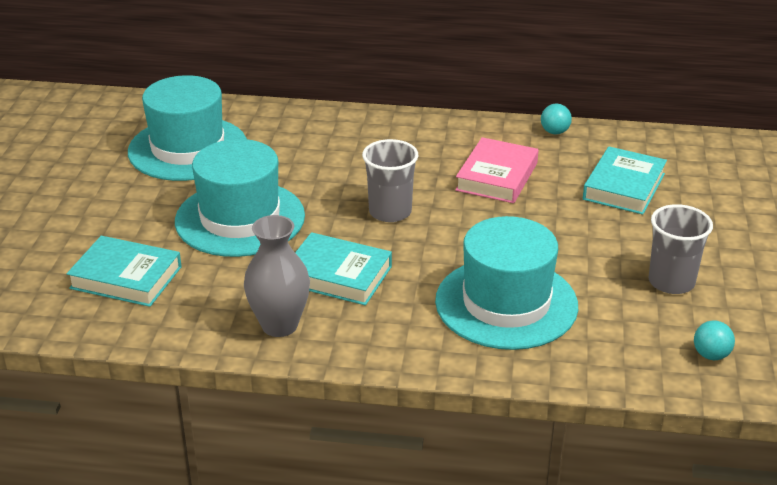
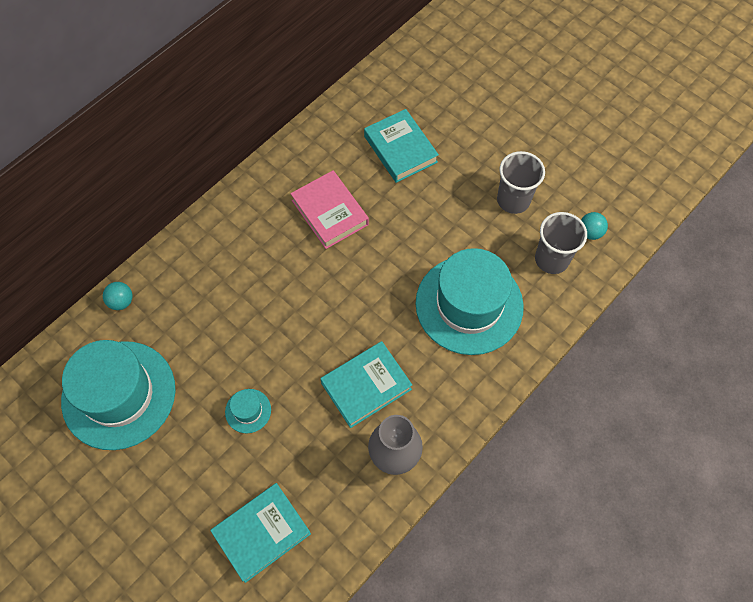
camera: 55 degrees left, 30 degrees up
turquoise hat [175,139,305,257] -> turquoise hat [225,389,271,433], size x0.40
grey cup [362,139,419,222] -> grey cup moved to [535,212,587,274]
turquoise ball [541,104,572,134] -> turquoise ball moved to [103,282,133,310]

